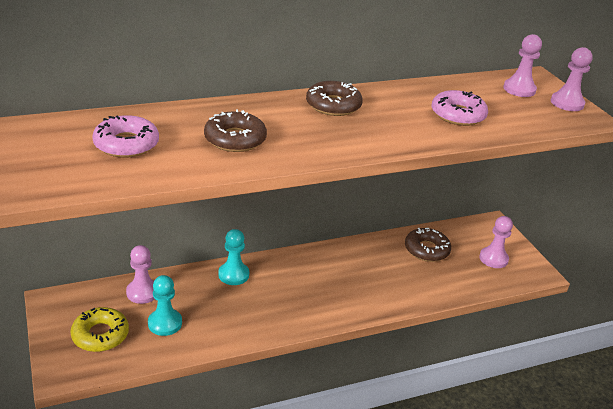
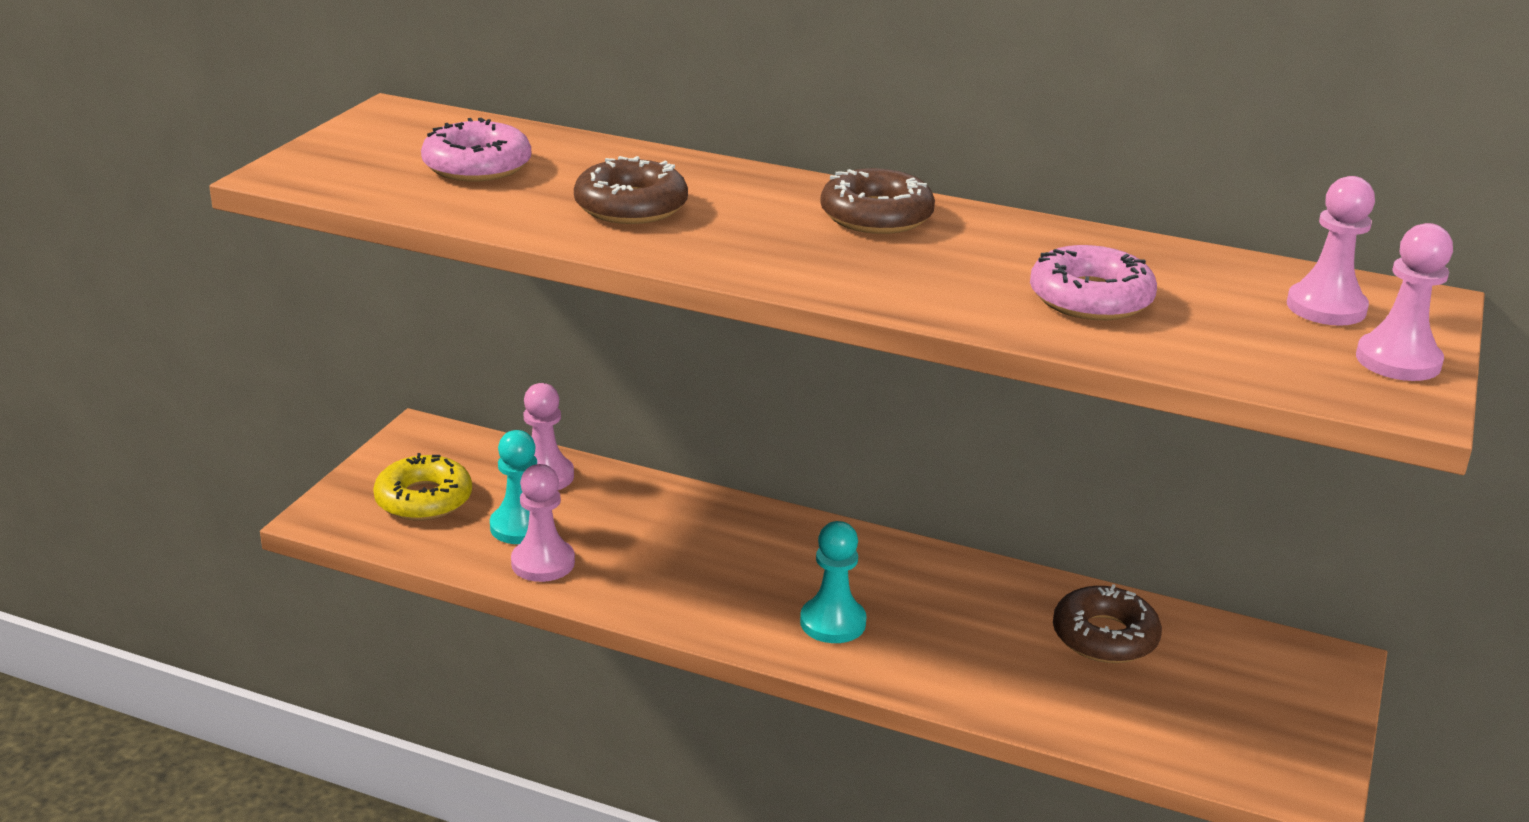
camera: 45 degrees right, 5 degrees down
turquoise pawn [218,229,249,285] -> turquoise pawn moved to [800,521,866,643]
pink pawn [479,216,513,268] -> pink pawn moved to [511,464,575,582]

